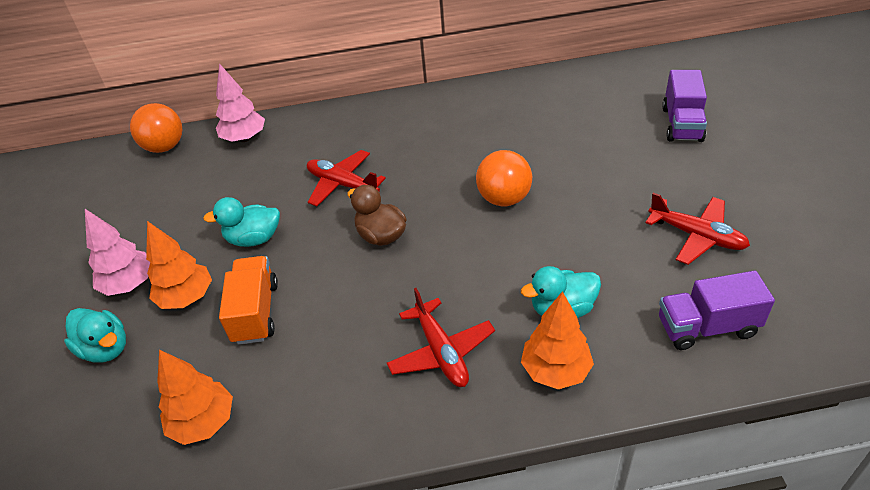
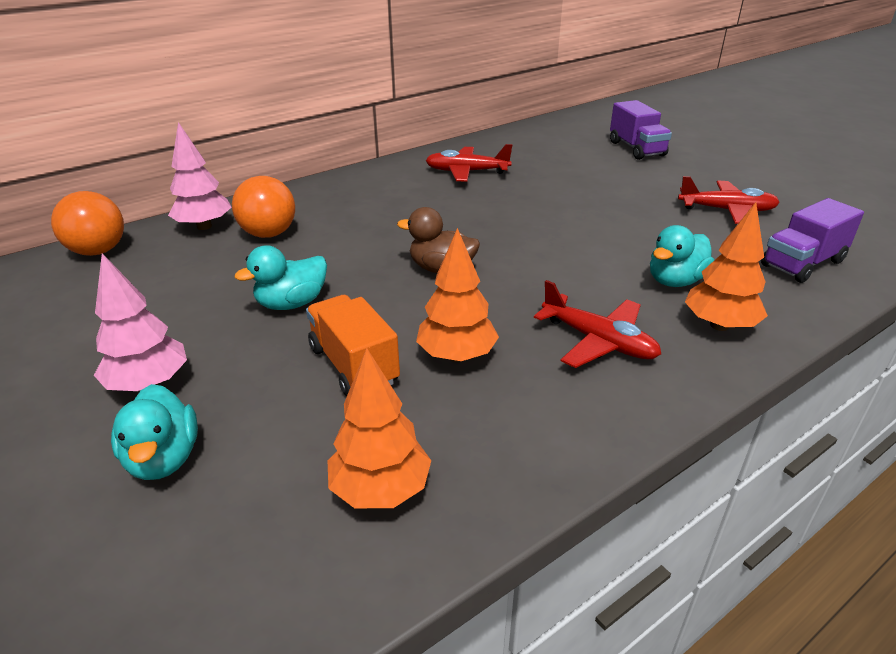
camera: 30 degrees left, 10 degrees down
turquoise duck [64,308,126,363] -> turquoise duck turned 60 degrees clockwise [111,384,198,480]
orange tree [146,221,212,309] -> orange tree moved to [416,228,499,362]
red plane [307,150,386,207] -> red plane moved to [426,144,512,182]
orange ball [476,150,532,206] -> orange ball moved to [232,176,295,238]

